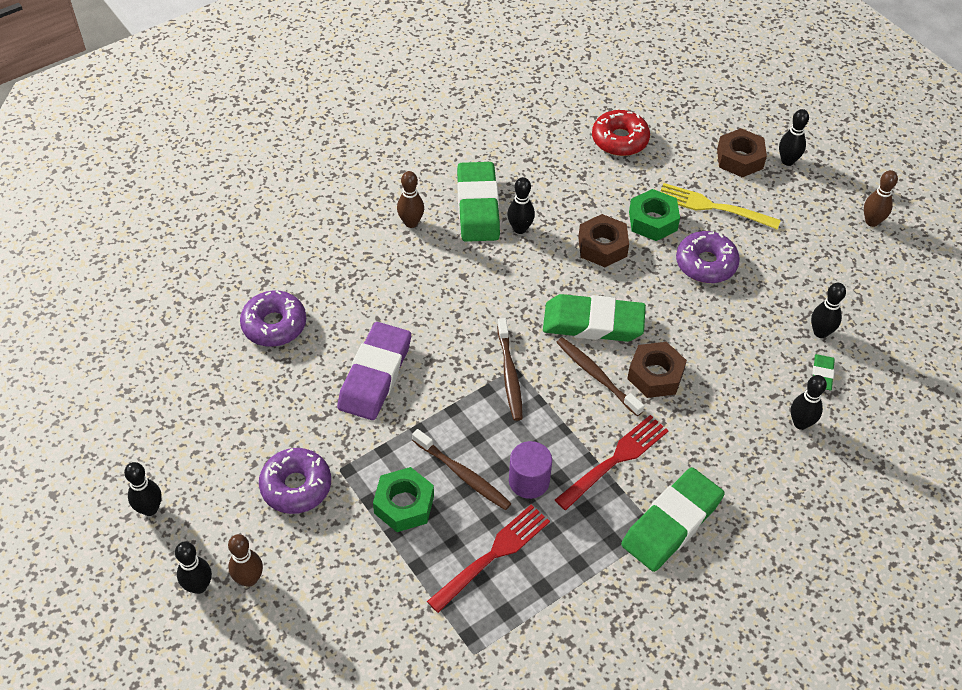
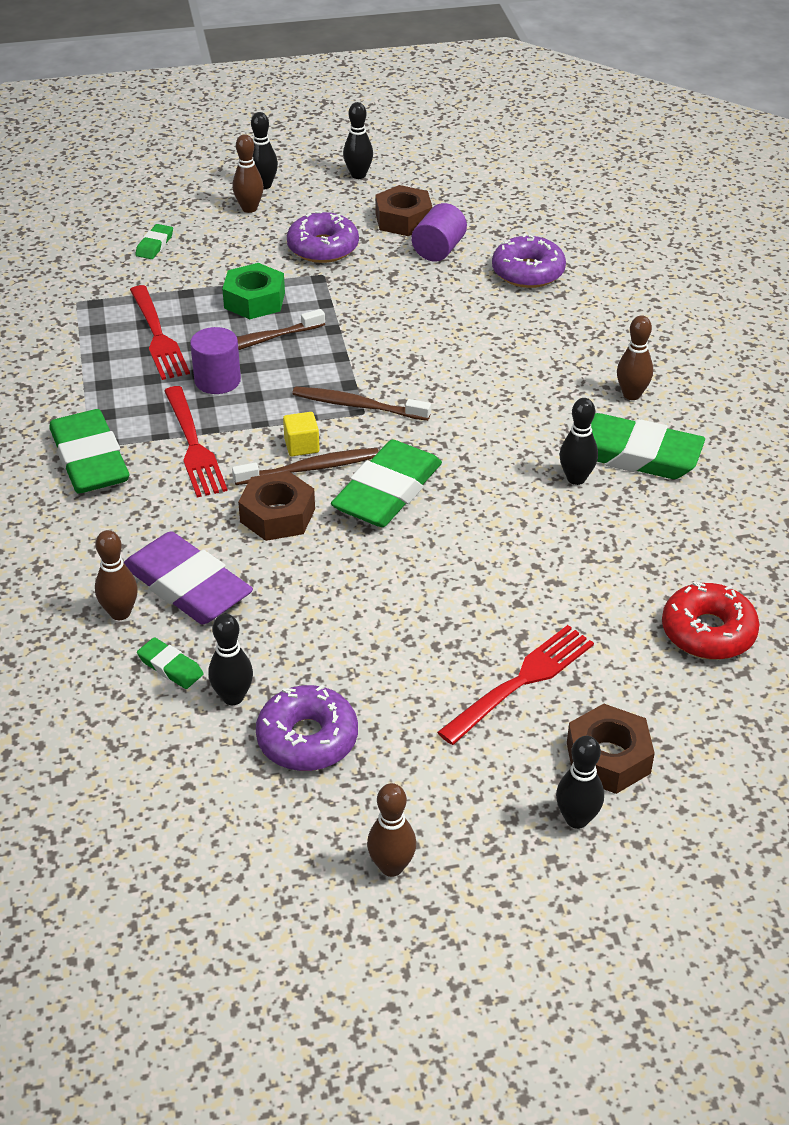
camera: 115 degrees right, 10 degrees down
purple eraser [337,322,411,420] -> purple eraser moved to [124,531,253,624]
brown nut [578,214,629,267] -> brown nut moved to [375,185,433,236]
green nut [629,189,680,241] -> none
yellow fork [660,183,781,230] -> red fork [437,625,594,745]
purple donut [676,231,740,283] -> purple donut moved to [256,684,358,771]
black bowling pin [791,375,827,430] -> brown bowling pin [95,530,138,620]
none -> green eraser [135,224,173,259]
none -> yellow cube [283,412,320,456]
none -> purple cylinder [411,203,467,262]

